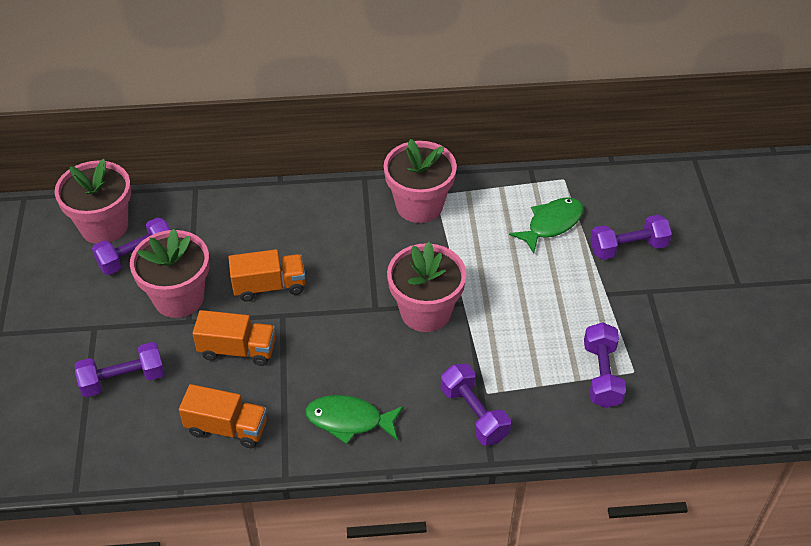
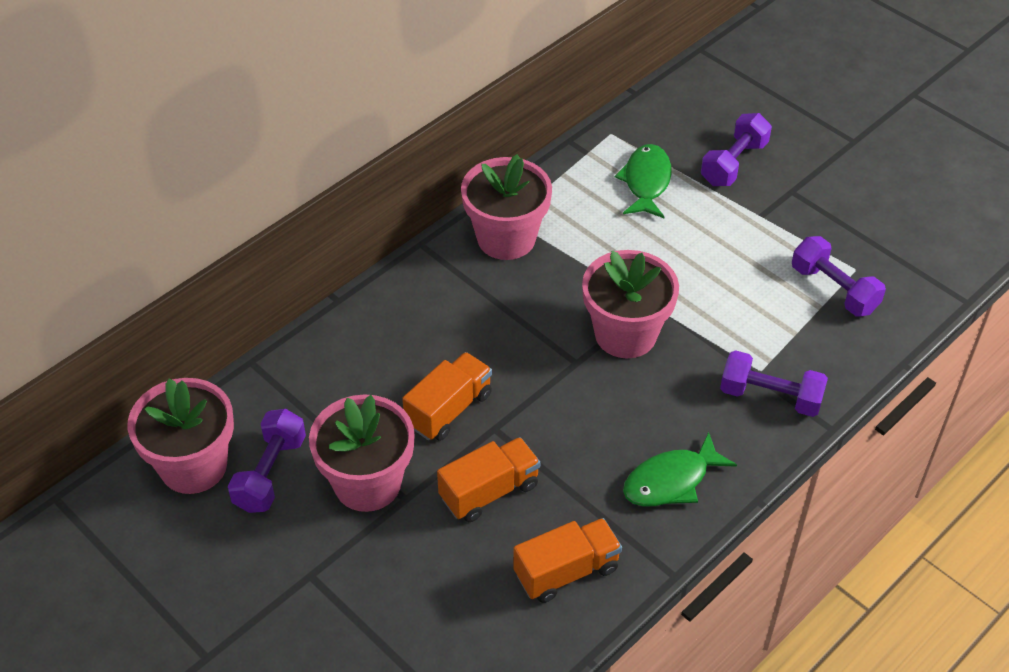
camera: 40 degrees left, 0 degrees up
purple dumbbell [75,342,165,397] -> none

